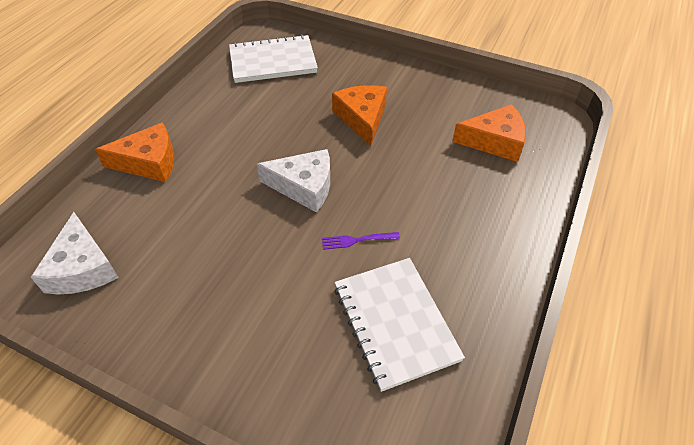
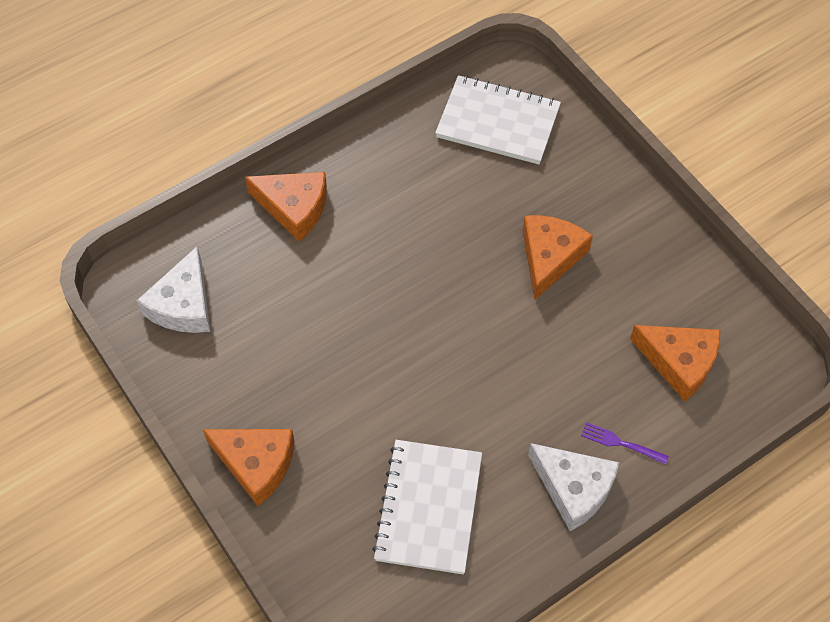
camera: 30 degrees right, 10 degrees up
white cheese [257,149,330,213] -> white cheese moved to [528,443,620,531]
purple fork [322,232,400,250] -> purple fork moved to [581,422,669,464]
none -> orange cheese [203,429,295,506]

